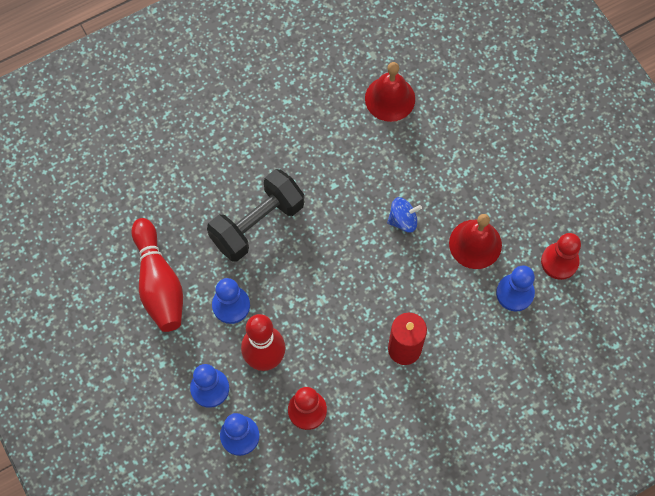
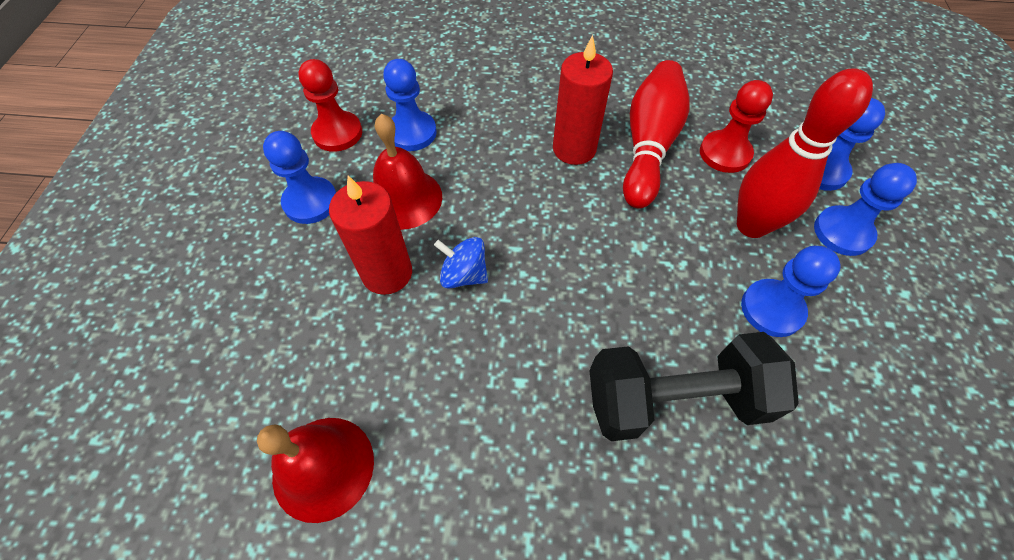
camera: 145 degrees left, 10 degrees down
red bowling pin [131,218,183,332] -> red bowling pin moved to [623,60,690,208]
none -> blue pawn [263,131,336,224]
none -> red candle [329,176,412,295]

